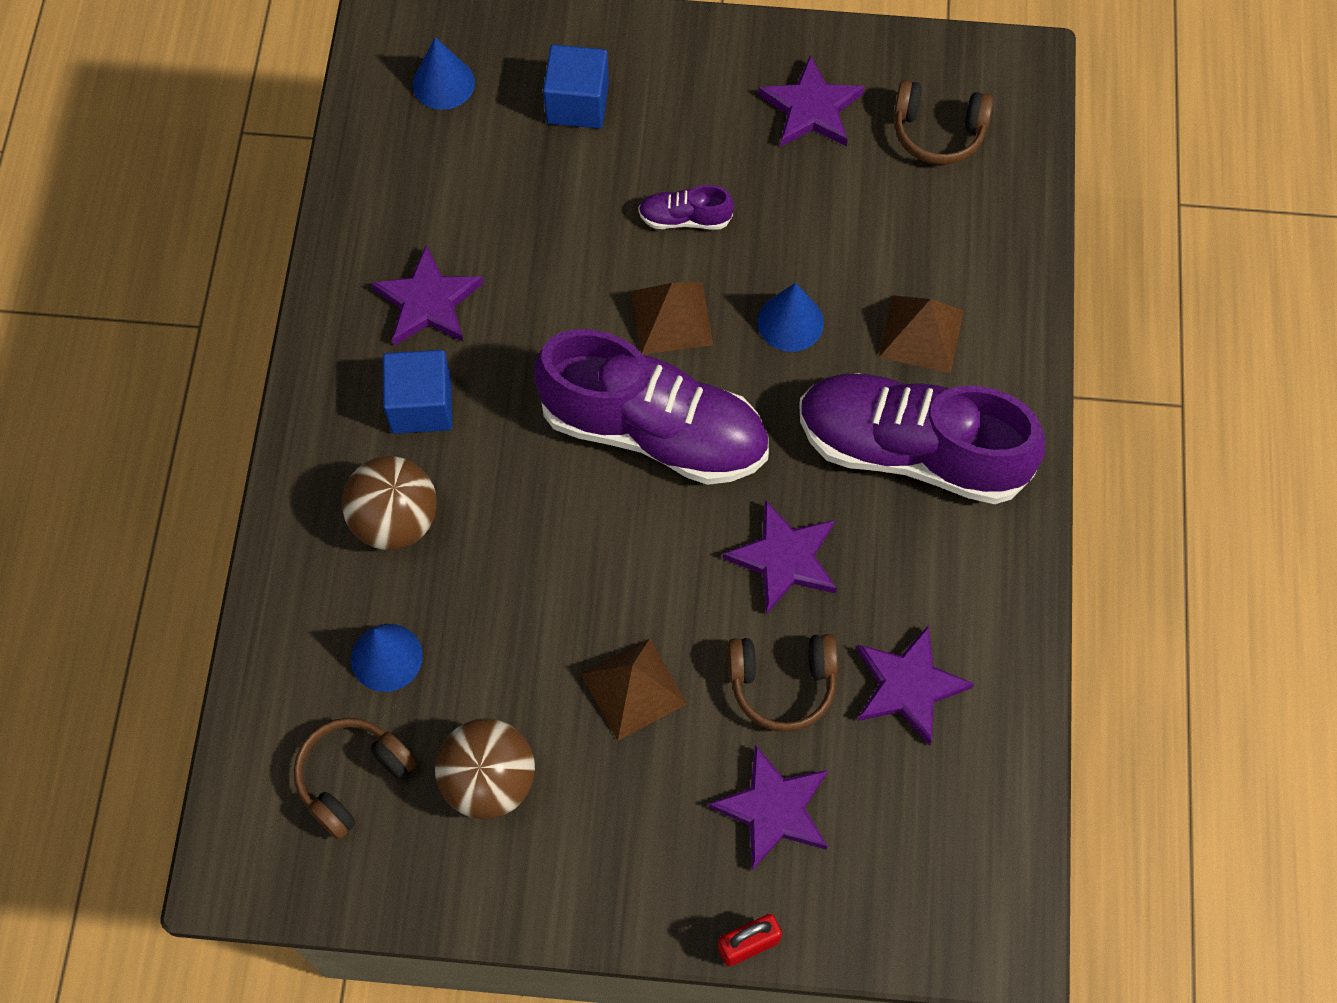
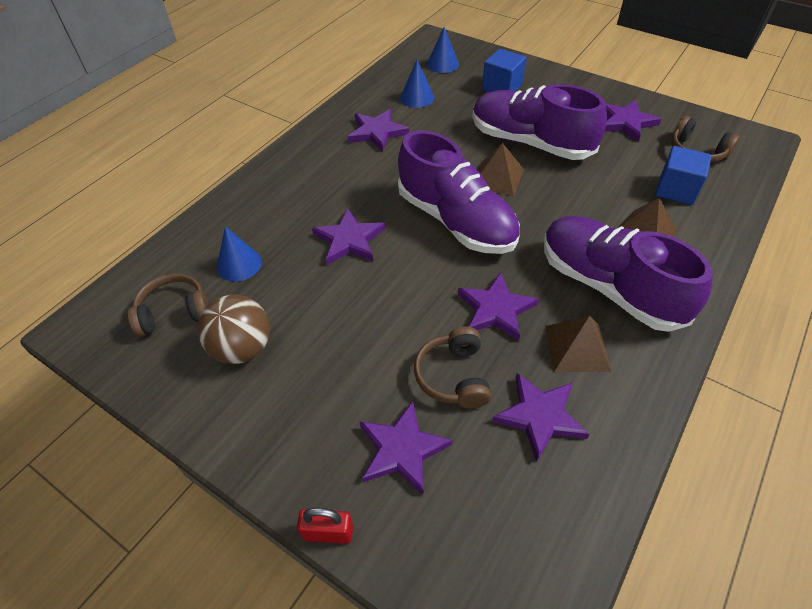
camera: 30 degrees right, 15 degrees down
brown ball [342,456,437,550] -> none
blue cube [383,350,452,434] -> blue cube moved to [655,146,712,205]
brown pyramid [581,639,687,741] -> brown pyramid moved to [545,316,611,372]
purple shoe [638,185,734,229] -> purple shoe [472,84,607,160], size x2.43
brown headphones [727,634,838,732] -> brown headphones turned 60 degrees clockwise [414,327,491,409]
blue cone [758,283,824,352] -> blue cone moved to [400,60,434,108]
none -> purple star [312,208,385,265]

